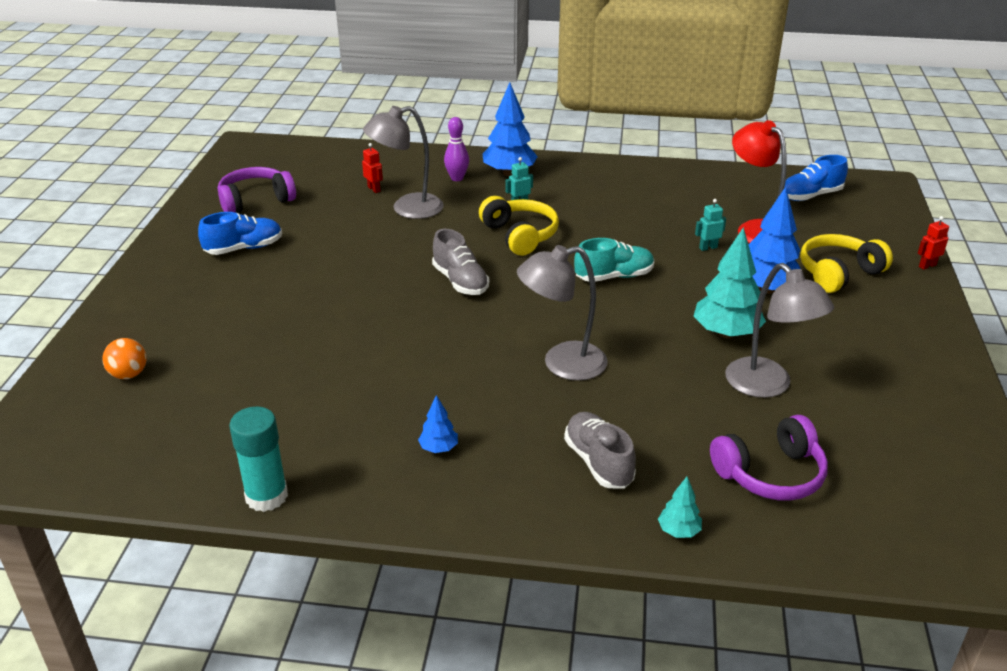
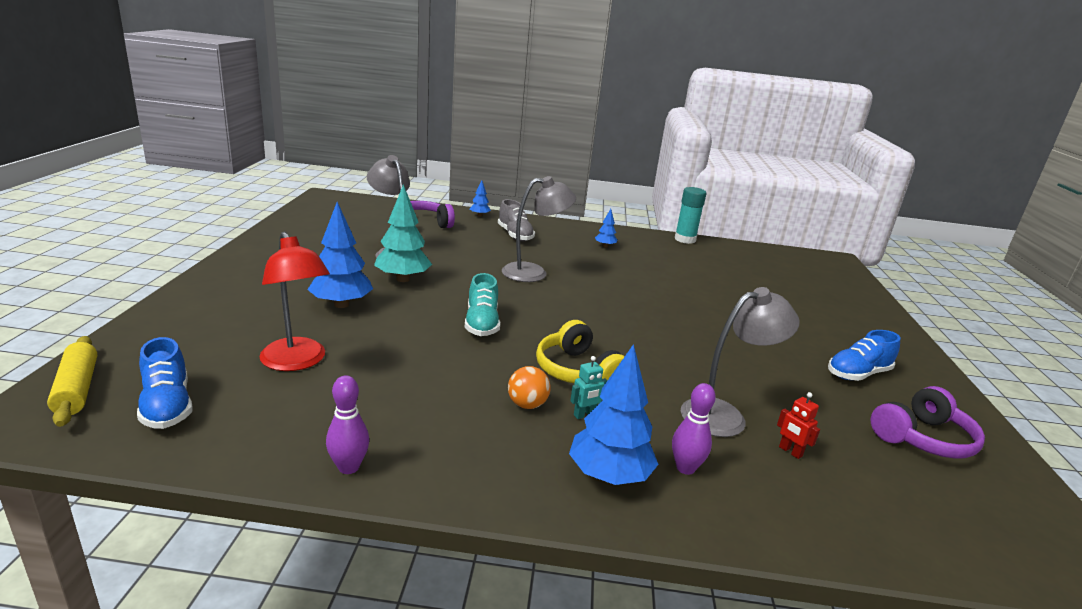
camera: 175 degrees right, 10 degrees down
orange ball [102,338,147,379] -> orange ball moved to [508,366,551,409]
grey shoe [432,229,489,295] -> none
turquoise shoe [574,238,654,282] -> turquoise shoe turned 75 degrees counterclockwise [465,273,500,336]
turquoise tree [658,477,702,538] -> blue tree [470,180,491,217]
turquoise robot [695,199,726,251] -> none
blue shoe [784,155,848,201] -> blue shoe turned 90 degrees clockwise [137,337,192,429]
yellow headphones [800,234,893,293] -> none
red robot [918,216,949,270] -> none
none -> yellow rolling pin [47,336,97,427]
none -> purple bowling pin [326,375,369,474]

